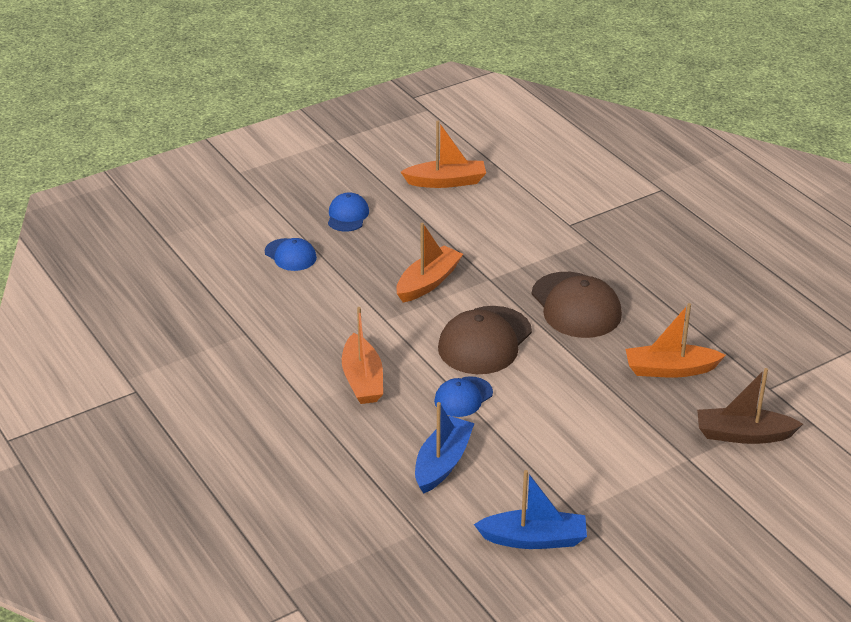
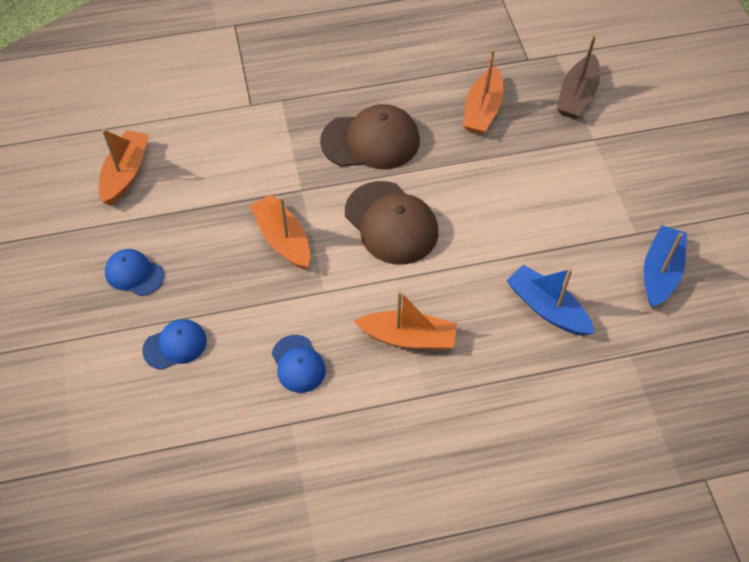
camera: 70 degrees left, 20 degrees up
blue cap [434,376,493,417] -> blue cap moved to [272,335,326,393]

